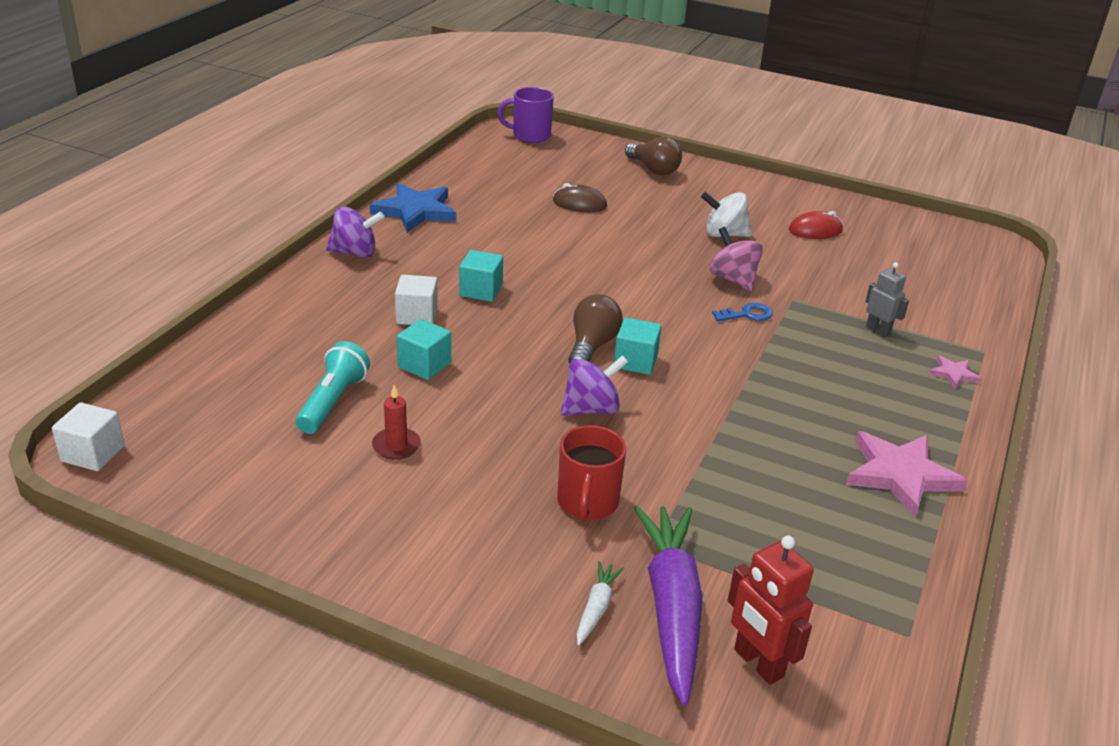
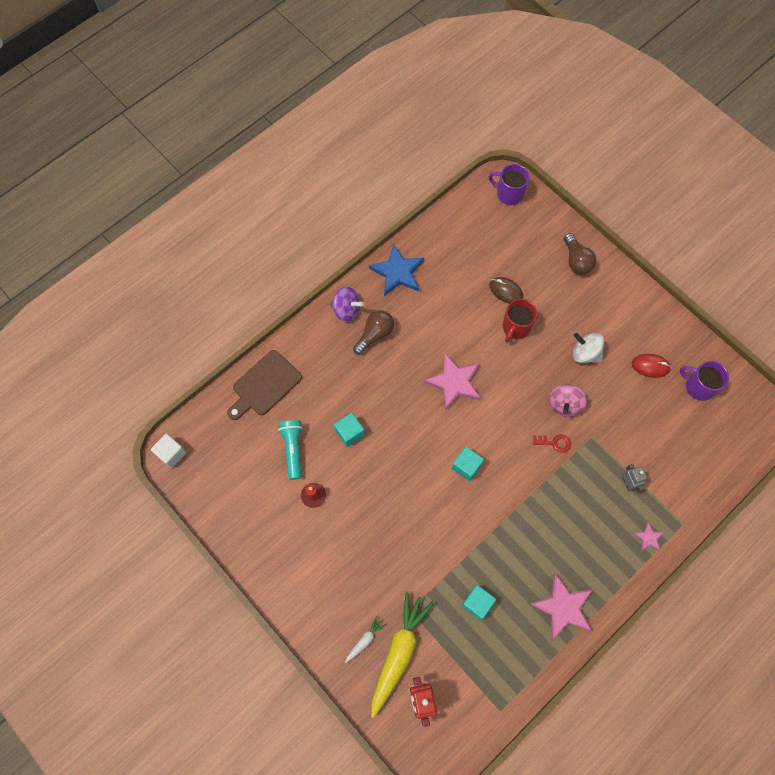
camera: 25 degrees right, 35 degrees up
turquoise flashlight [295,341,370,434] -> turquoise flashlight turned 45 degrees counterclockwise [278,420,303,480]
white cube [395,275,438,325] -> none
turquoise cube [459,250,503,302] -> turquoise cube moved to [462,585,496,620]
red mug [557,425,626,521] -> red mug moved to [503,299,537,343]
purple spinning top [561,355,628,416] -> none
brown light bulb [568,294,623,364] -> brown light bulb moved to [353,310,394,355]
purple carrot [634,505,703,706] -> yellow carrot [371,591,434,718]
pink spinning top [710,227,763,291] -> pink spinning top turned 150 degrees counterclockwise [549,384,587,417]
blue key [712,303,773,321] -> red key [533,434,571,453]
none -> brown cutting board [227,350,302,420]
none -> pink star [424,353,481,411]
none -> purple mug [680,361,729,401]

